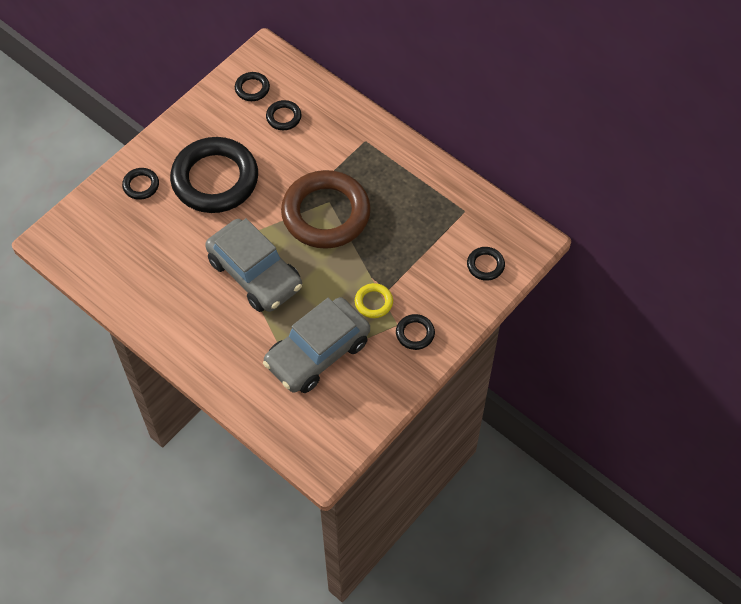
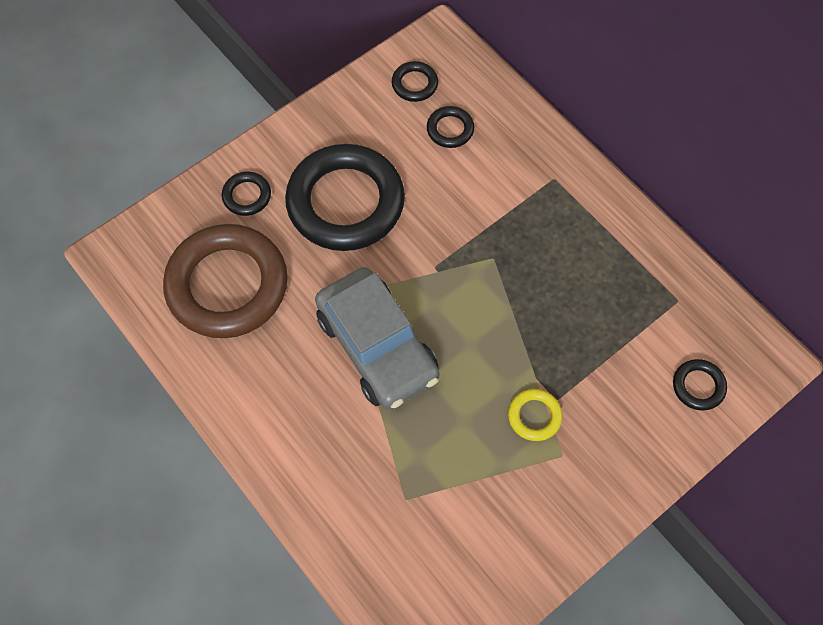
camera: 10 degrees right, 5 degrees up
grey car [263,297,370,393] -> none
brown ring [281,170,371,249] -> brown ring moved to [163,224,288,338]
black ring [396,314,435,350] -> none

